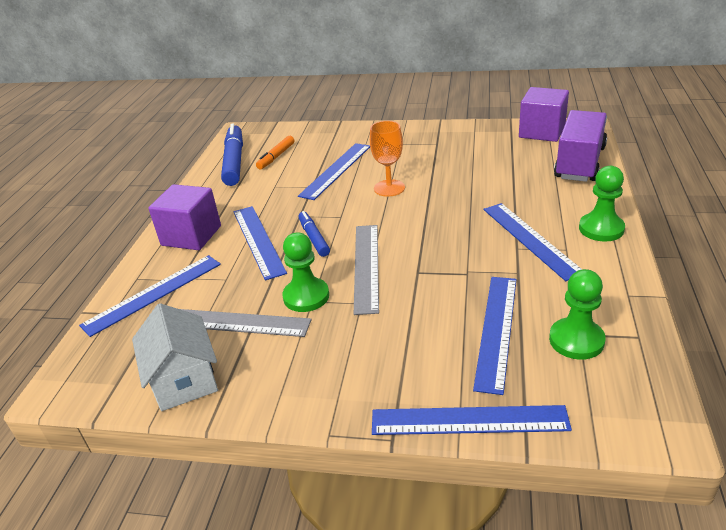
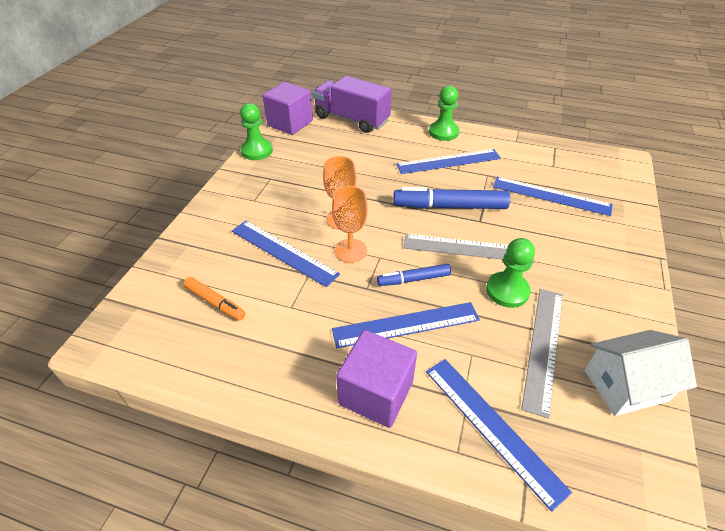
camera: 85 degrees left, 10 degrees up
blue marker [221,124,243,186] -> blue marker moved to [393,187,510,209]
blue ruler [372,405,572,435] -> none
green pawn [549,269,606,360] -> green pawn moved to [240,103,273,160]
none -> orange goblet [332,186,368,263]

